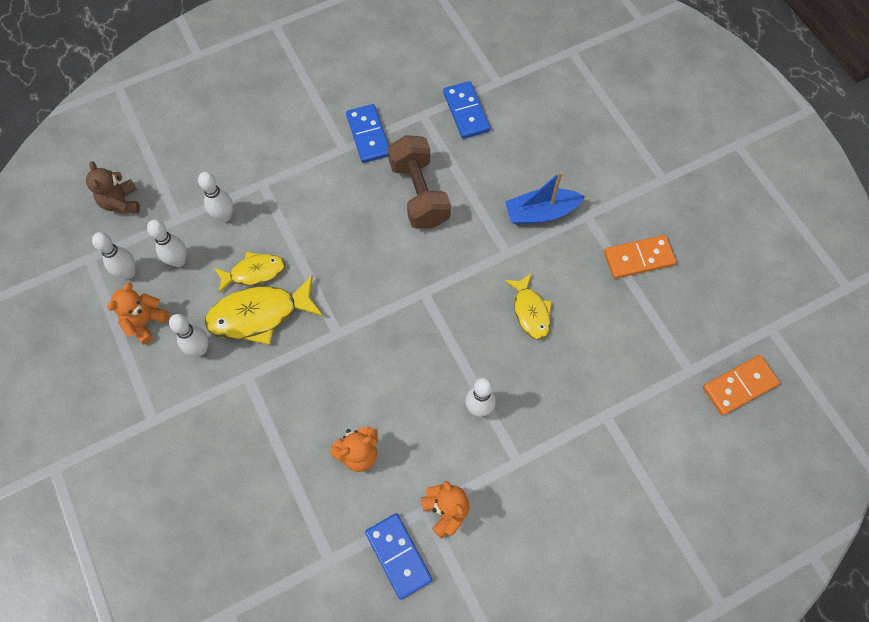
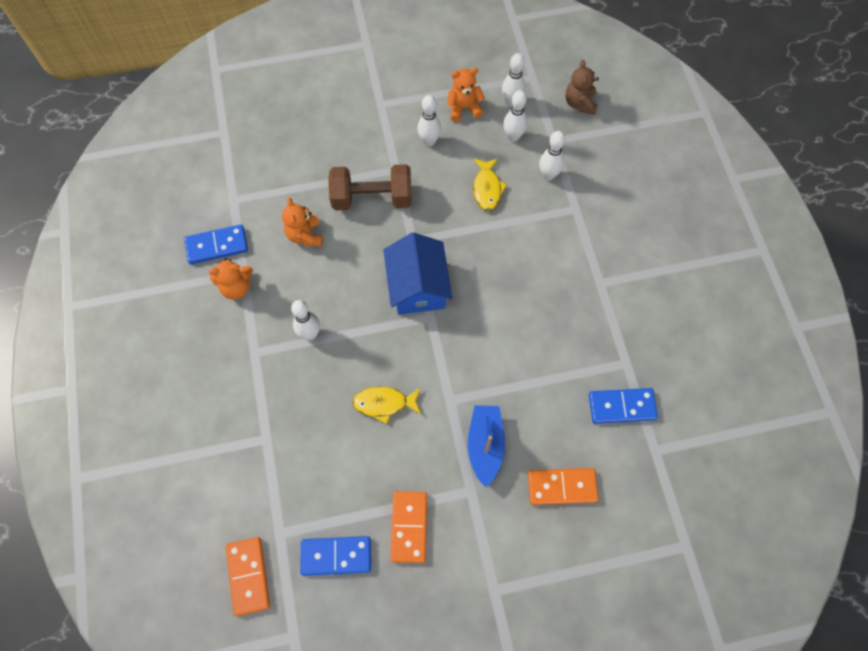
camera: 105 degrees right, 0 degrees up
brown teddy bear [86,161,140,214] -> brown teddy bear turned 90 degrees counterclockwise [565,60,599,115]
orange teddy bear [107,283,170,345] -> orange teddy bear turned 60 degrees counterclockwise [447,68,485,122]
yellow fish [205,275,323,345] -> none
blue domino [346,104,389,163] -> blue domino moved to [300,536,371,576]
brown dumbbell [388,135,451,229] -> brown dumbbell moved to [328,164,412,211]
none -> blue house [383,232,453,315]
none -> orange domino [528,468,598,505]

